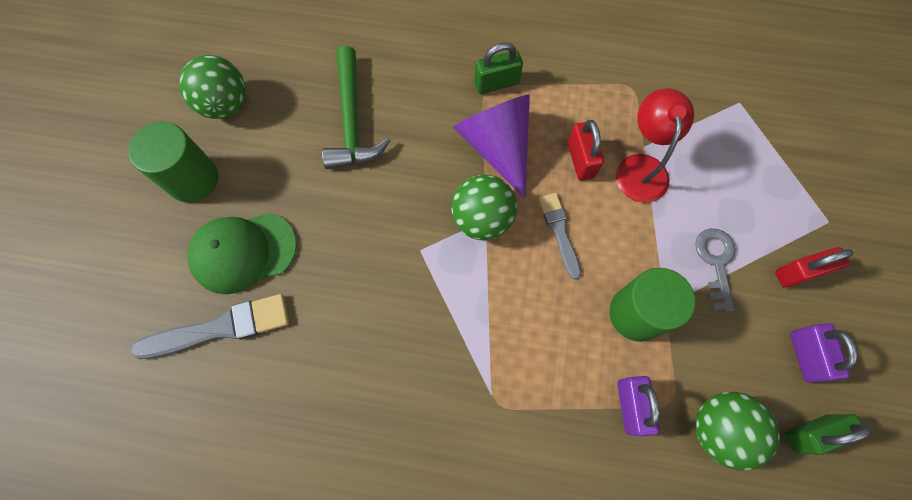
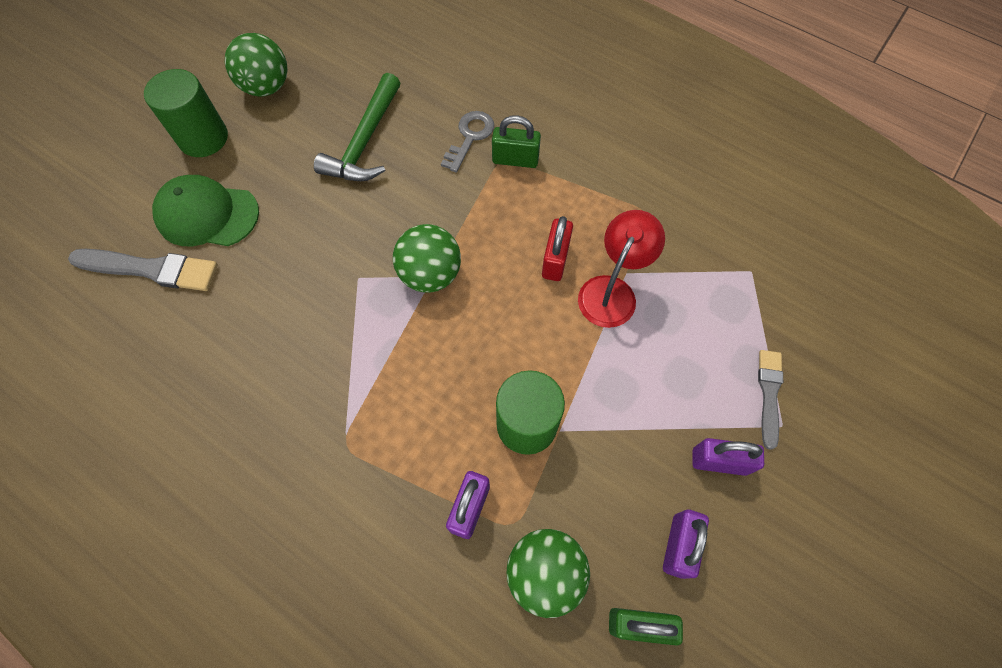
camera: 25 degrees right, 5 degrees down
purple cone [453,95,530,199] -> none
grey brush [539,193,581,279] -> grey brush moved to [758,350,783,450]
grey key [695,228,735,312] -> grey key moved to [441,111,494,173]
red padlock [775,247,853,288] -> purple padlock [692,438,764,476]

